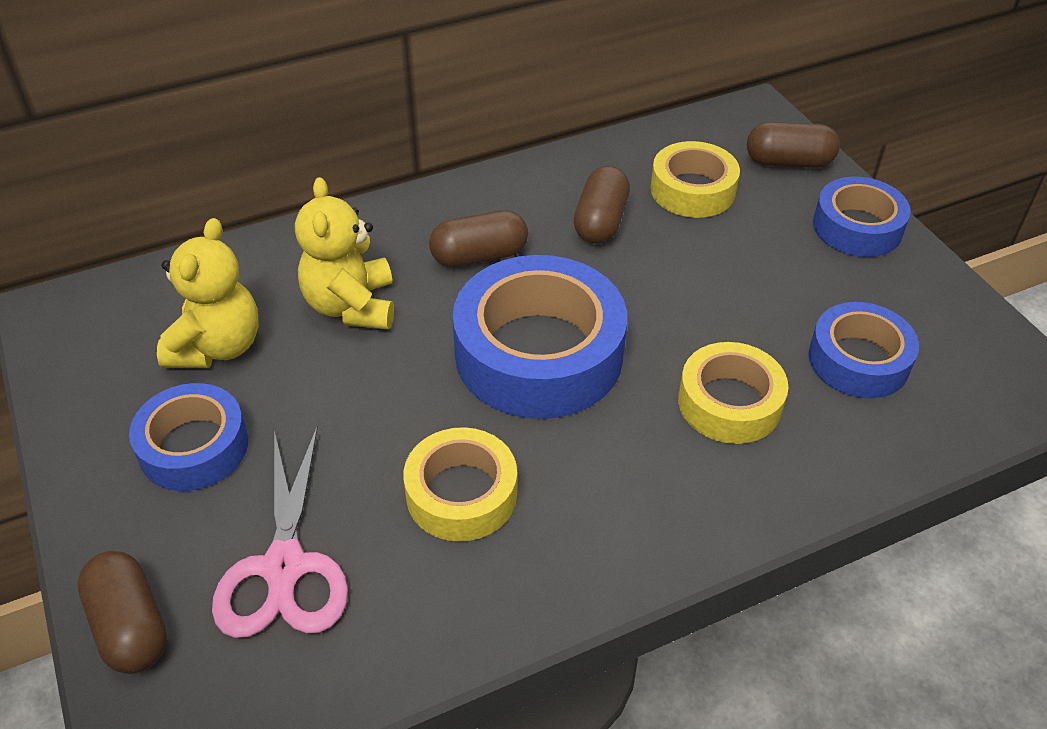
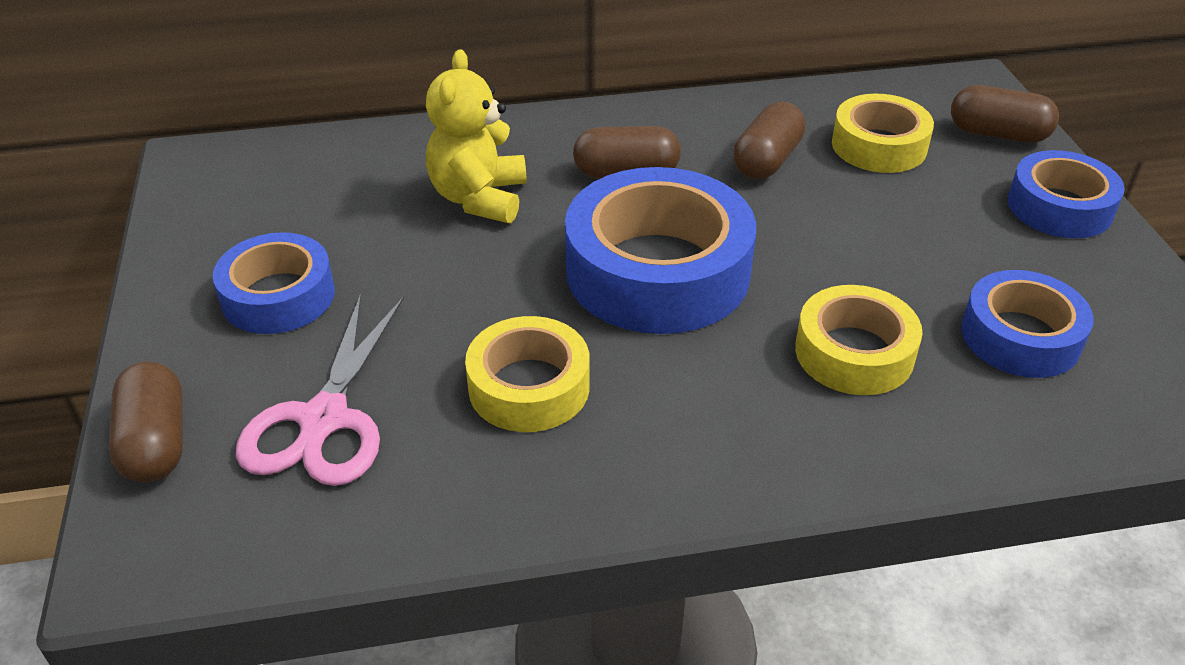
camera: 15 degrees right, 5 degrees down
yellow teddy bear [157,218,259,368] -> none

